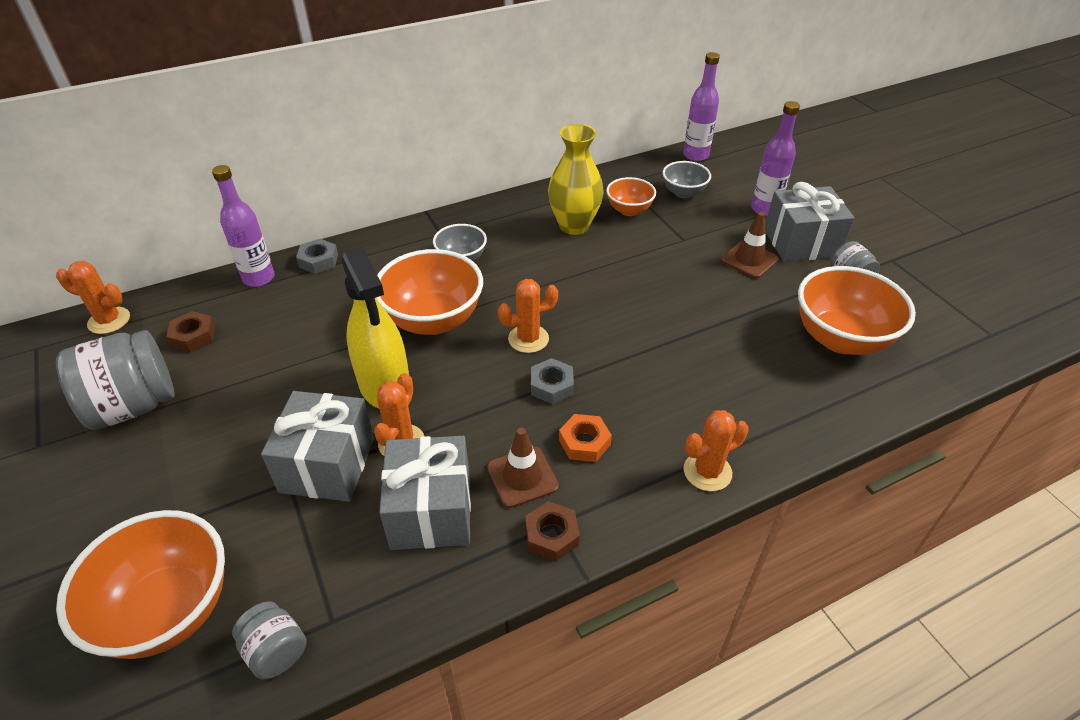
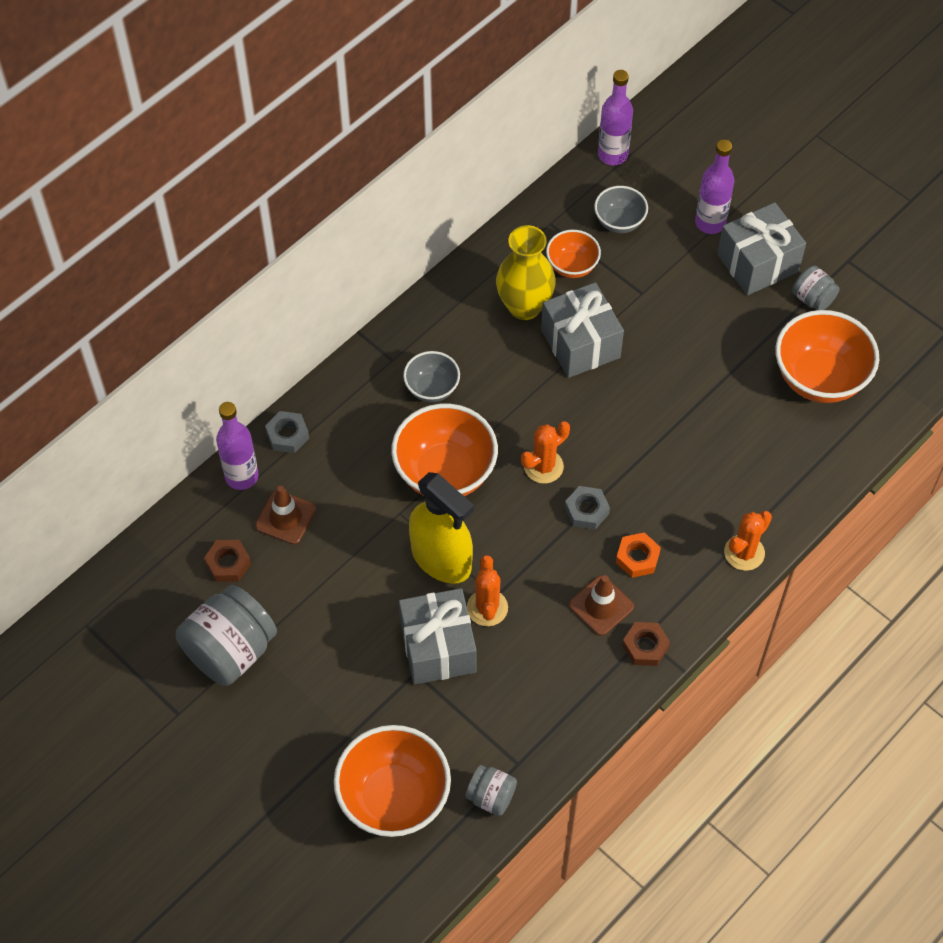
camera: 20 degrees left, 15 degrees up
orange cactus [56,261,130,334] -> none
grey gift [379,436,471,550] -> grey gift moved to [541,282,624,378]
brown traffic cone [721,212,779,278] -> brown traffic cone moved to [255,485,316,545]

